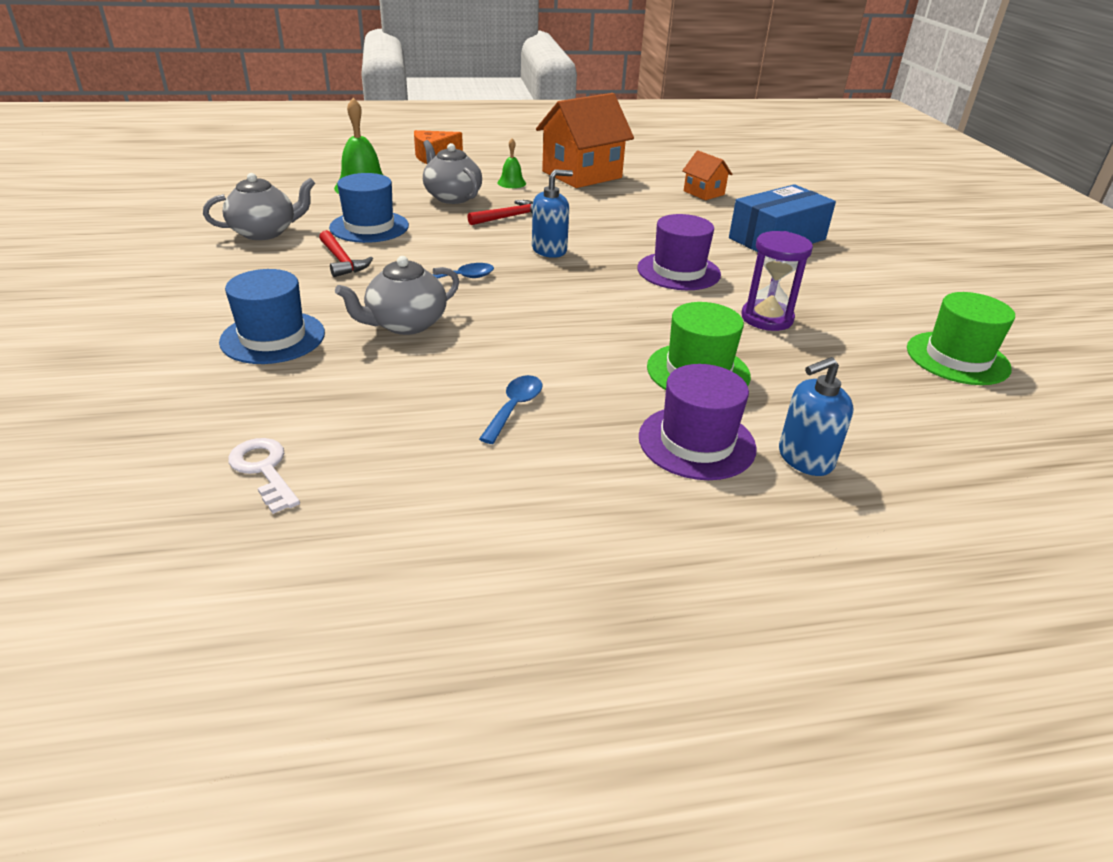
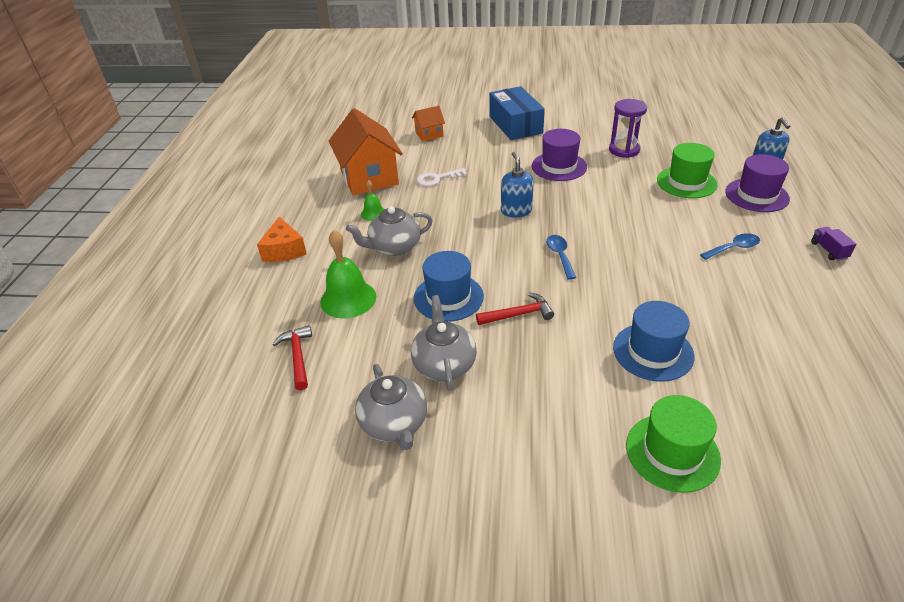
camera: 70 degrees left, 5 degrees up
white key [228,438,300,514] -> white key moved to [416,168,467,186]
grey teapot [335,256,459,335] -> grey teapot moved to [355,364,427,450]
red hammer [467,200,533,225] -> red hammer moved to [272,325,312,391]
blue spoon [479,375,543,444] -> blue spoon turned 120 degrees clockwise [700,233,760,260]
green hat [907,292,1015,385] -> green hat moved to [626,395,721,493]
none -> purple truck [811,227,856,261]

